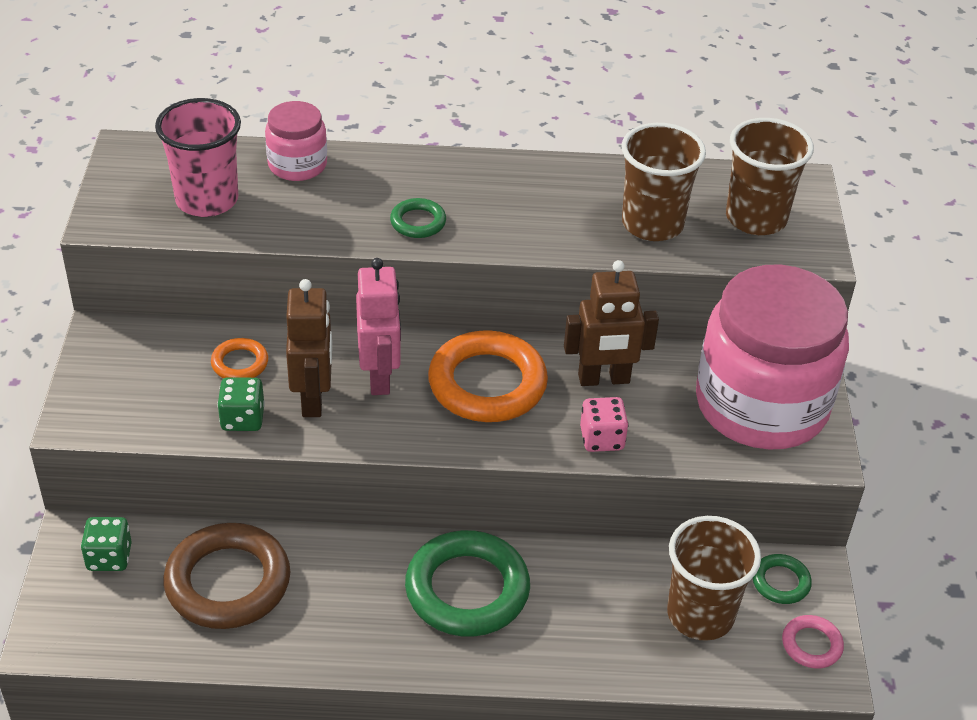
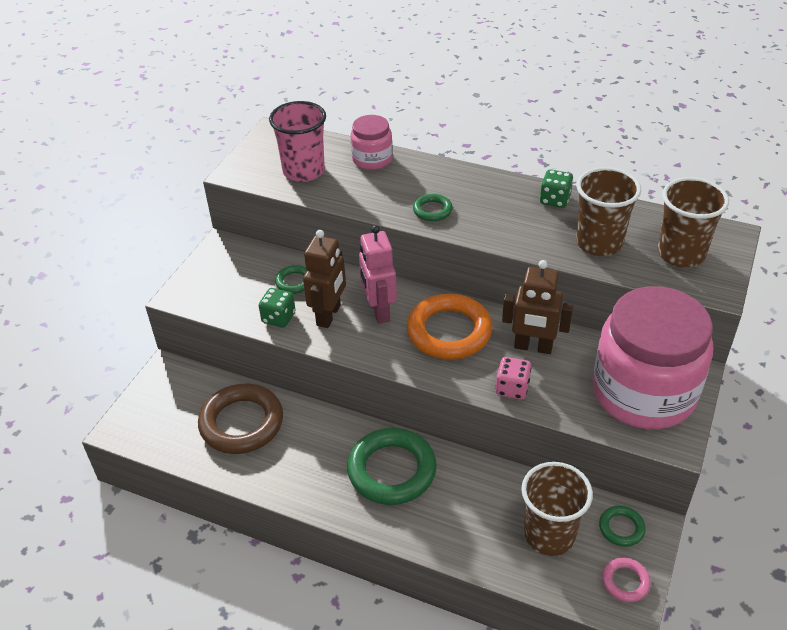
camera: 25 degrees right, 0 degrees up
green dice [81,517,132,571] -> green dice moved to [540,169,573,208]
orange ring [211,338,268,378] -> green ring [275,265,307,294]
pink robot [356,258,401,395] -> pink robot turned 150 degrees clockwise [359,225,397,324]

